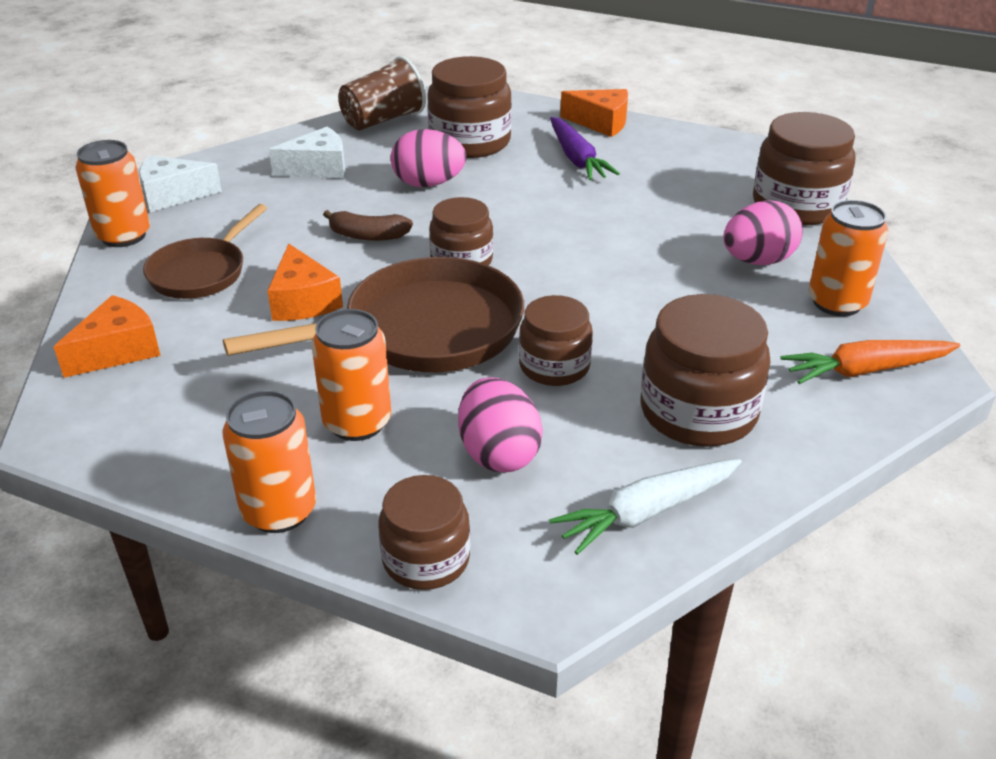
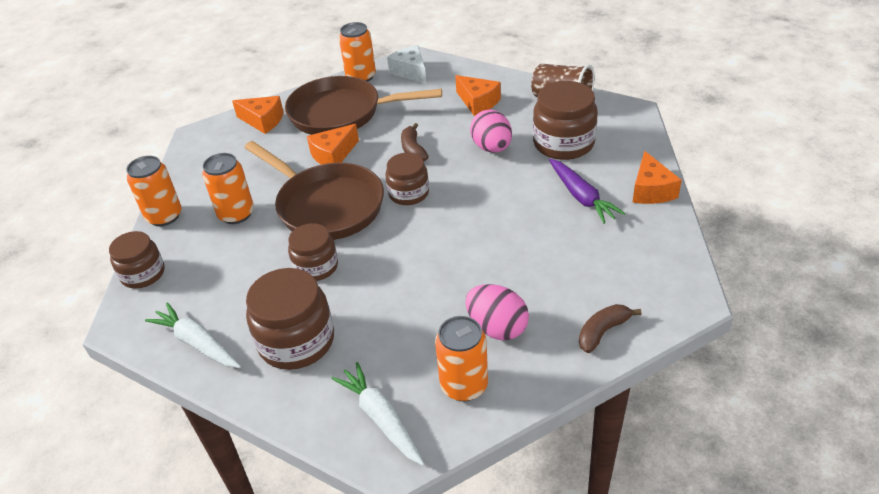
camera: 70 degrees right, 5 degrees up
brown pan [143,204,267,299] -> brown pan [285,76,442,135], size x1.68
white cheese [269,127,345,178] -> orange cheese [455,75,501,116]
pink egg [458,377,543,472] -> none
purple carrot [550,117,620,180] -> purple carrot turned 75 degrees counterclockwise [549,159,625,224]
brown jar [753,112,855,225] -> brown banana [579,304,641,353]
orange carrot [781,340,960,384] -> white carrot [331,362,424,466]

